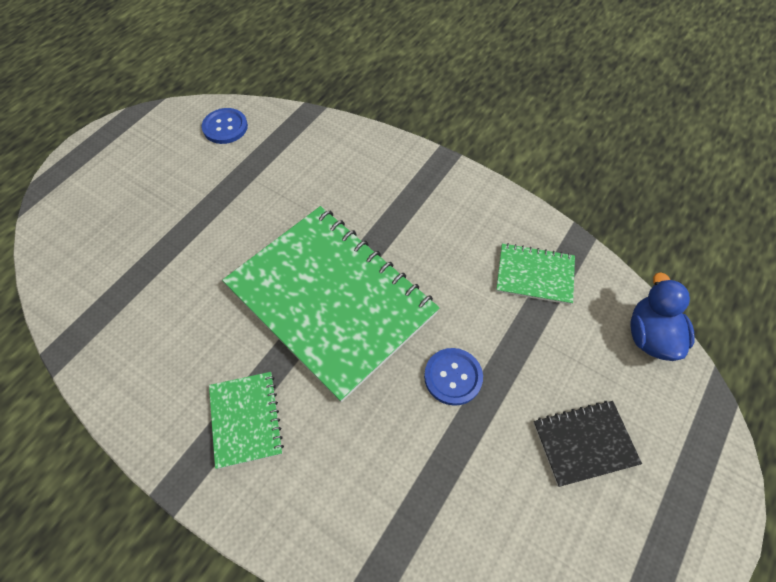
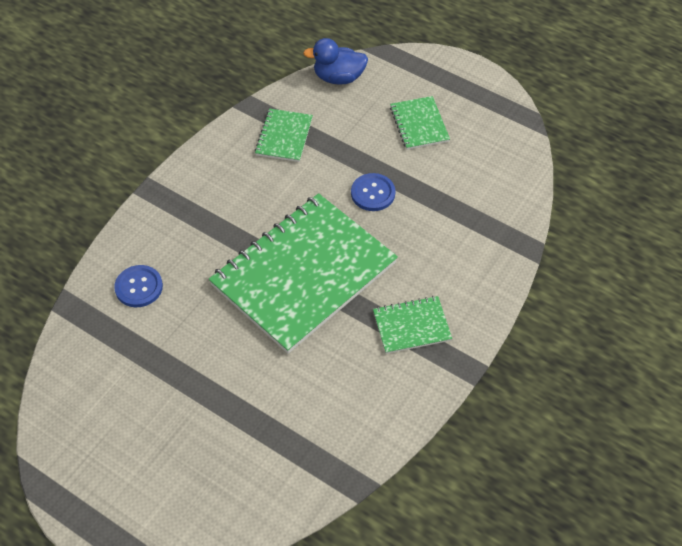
camera: 90 degrees left, 5 degrees down
blue button [202,108,248,144] -> blue button moved to [114,265,163,307]
black notebook [533,401,642,487] -> green notebook [390,96,450,150]

